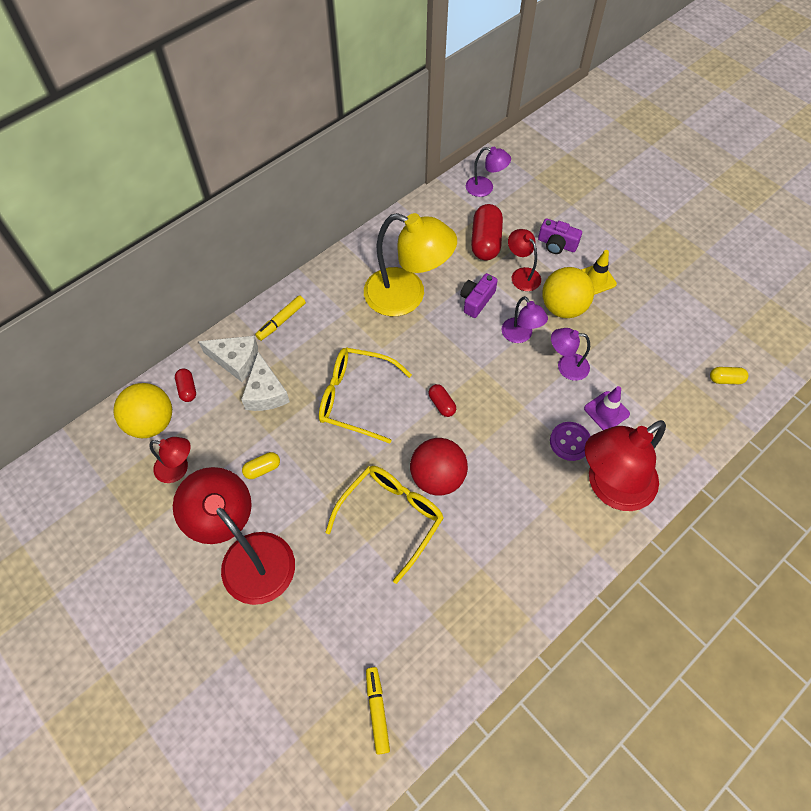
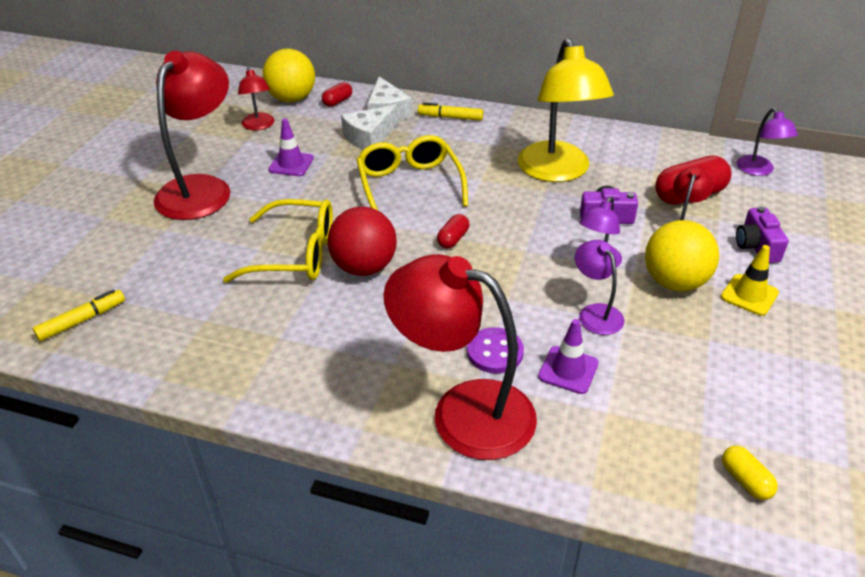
camera: 60 degrees right, 20 degrees down
yellow capsule [242,452,280,479] -> purple traffic cone [268,118,314,176]

